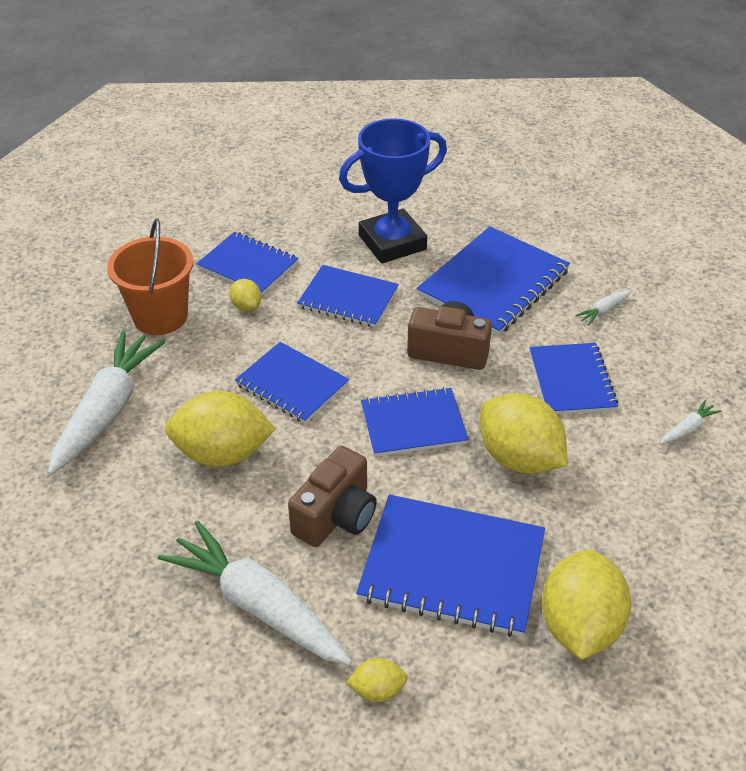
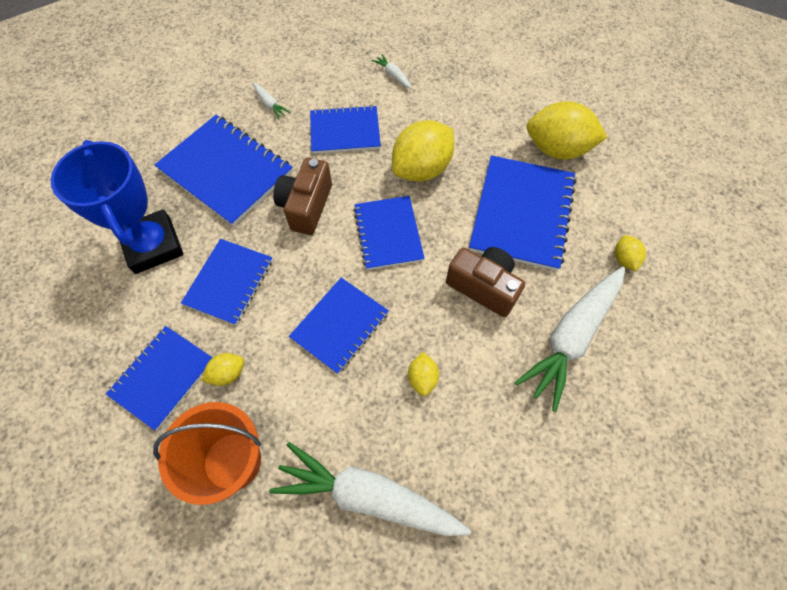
camera: 90 degrees left, 20 degrees up
yellow lemon [165,391,276,467] -> yellow lemon [408,352,439,396], size x0.47

